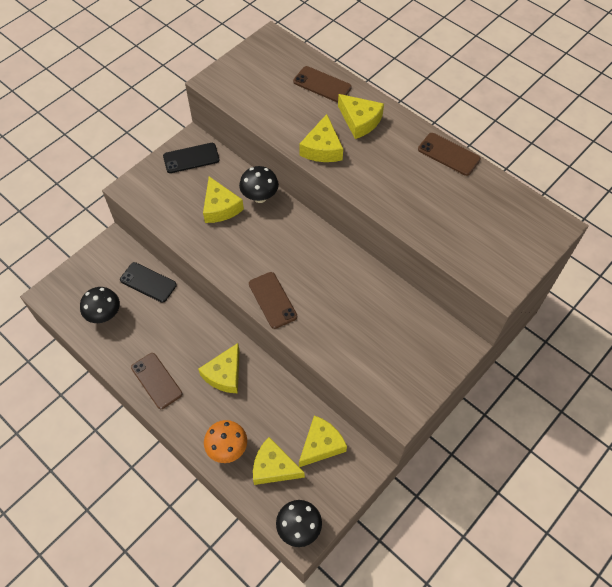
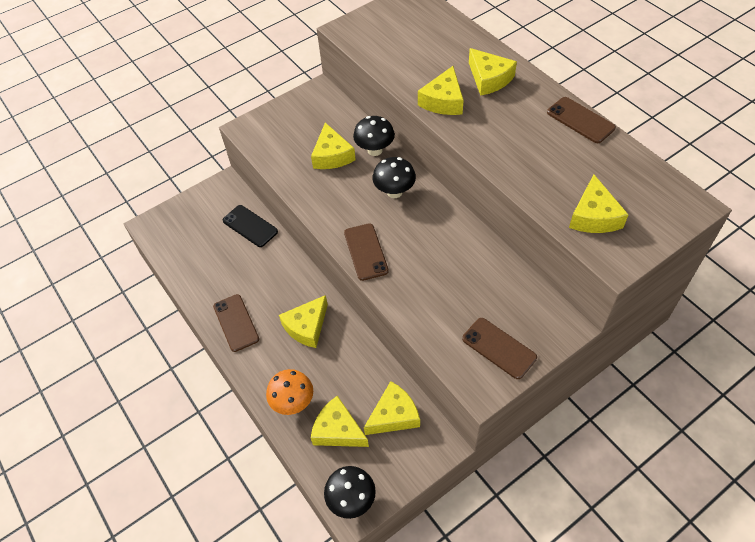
camera: 15 degrees right, 5 degrees down
black mushroom [80,287,120,323] -> black mushroom moved to [372,157,416,198]
black phone [163,143,220,173] -> none
brown phone [293,66,352,102] -> brown phone moved to [462,318,537,379]
none -> yellow cheese [569,174,629,233]

